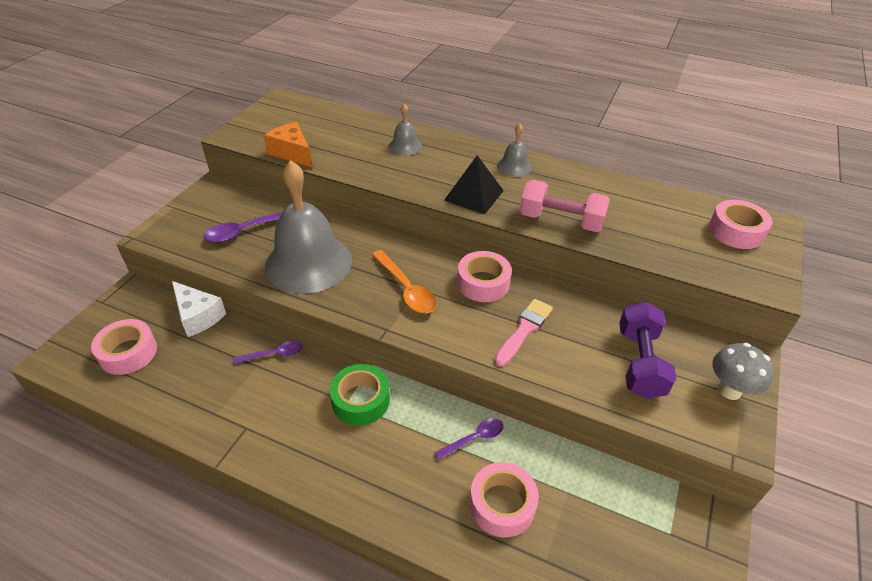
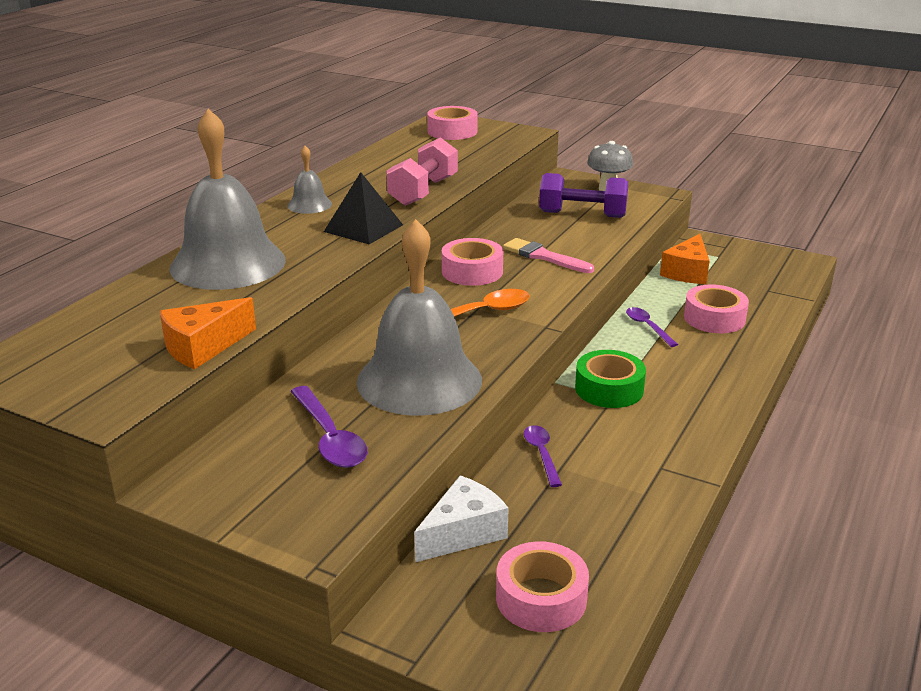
camera: 85 degrees left, 15 degrees down
grey bell [388,103,422,156] -> grey bell [169,108,286,290], size x2.26
none -> orange cheese [660,234,710,284]

